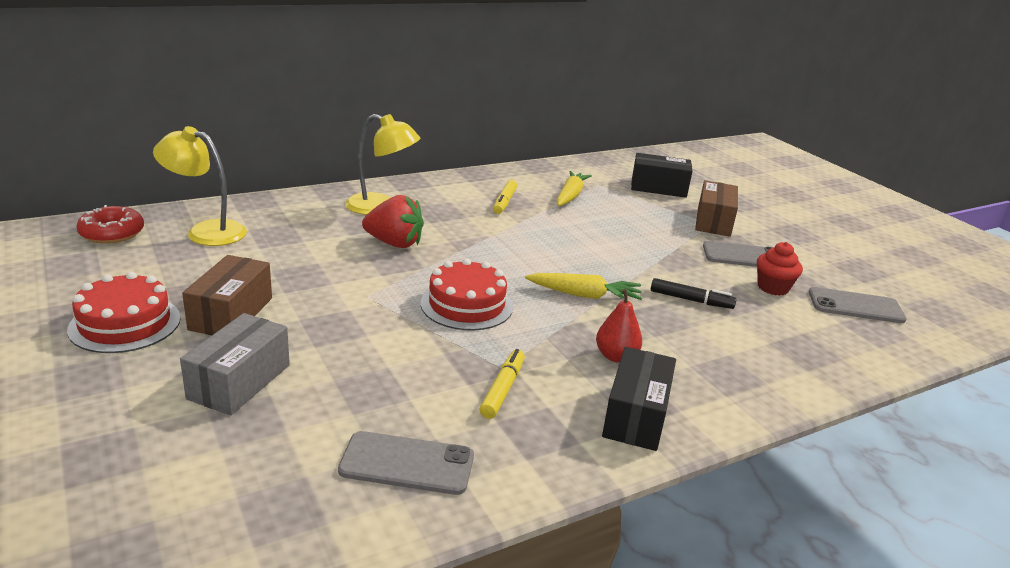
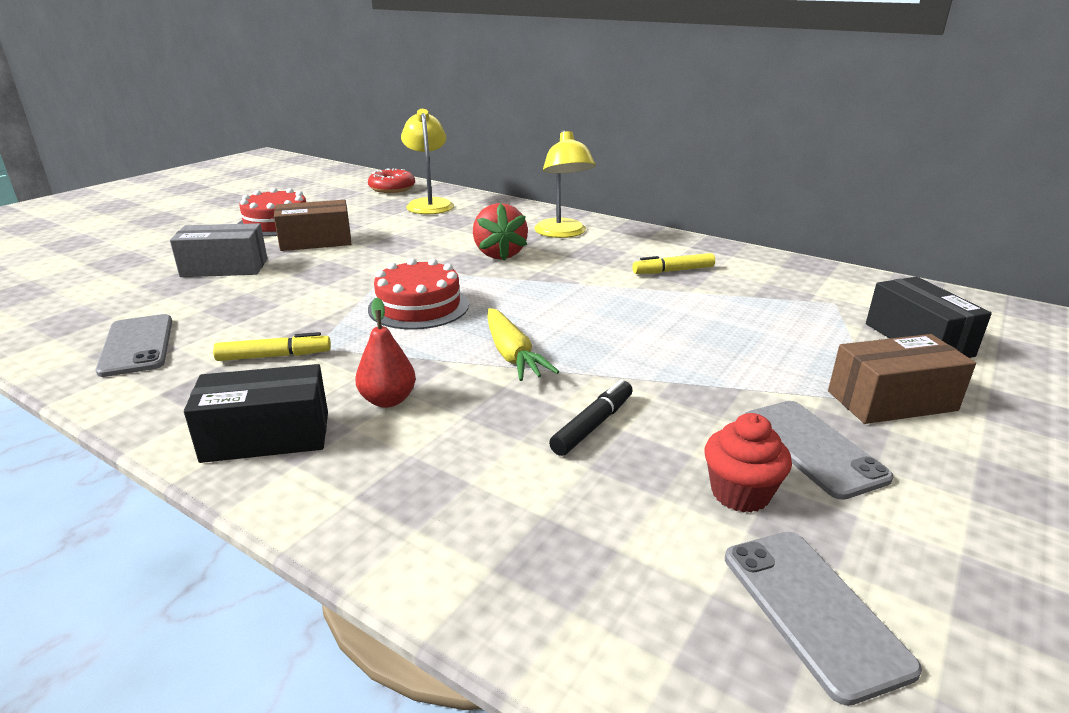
camera: 65 degrees right, 0 degrees up
yellow carrot [557,171,592,206] -> none
black marker [651,278,737,309] -> black marker turned 135 degrees counterclockwise [549,379,633,456]

